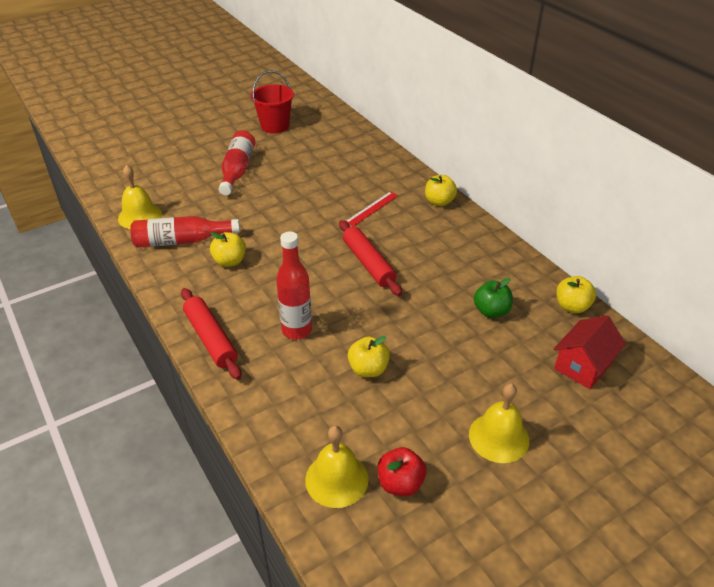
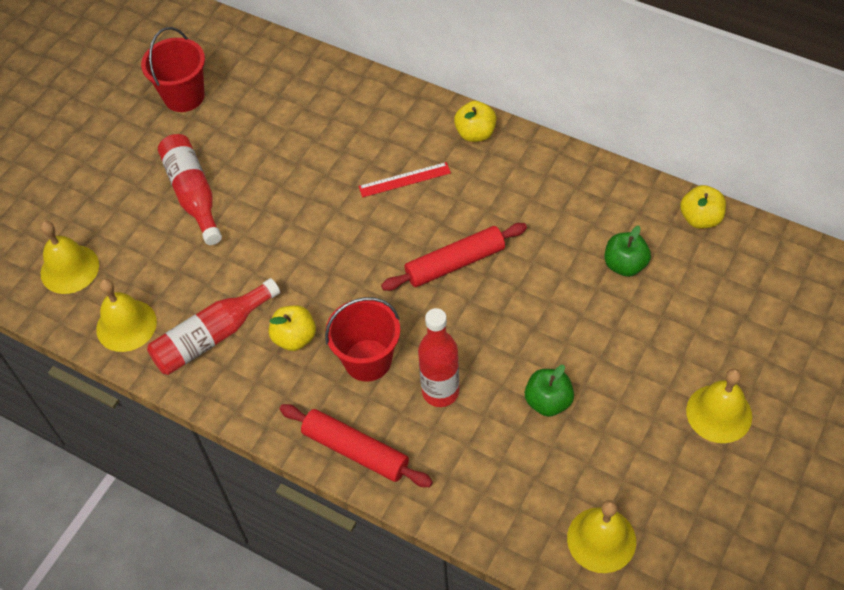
camera: 25 degrees left, 15 degrees up
red rolling pin [339,220,402,296] -> red rolling pin turned 60 degrees counterclockwise [381,223,527,291]
red ruler [346,191,398,226] -> red ruler turned 60 degrees clockwise [358,162,451,197]
yellow apple [348,336,390,377] -> green apple [525,365,574,417]
red apple [378,447,426,496] -> none
red house [554,315,626,389] -> none
none -> yellow bell [41,221,99,294]
none -> red bucket [325,297,400,382]

